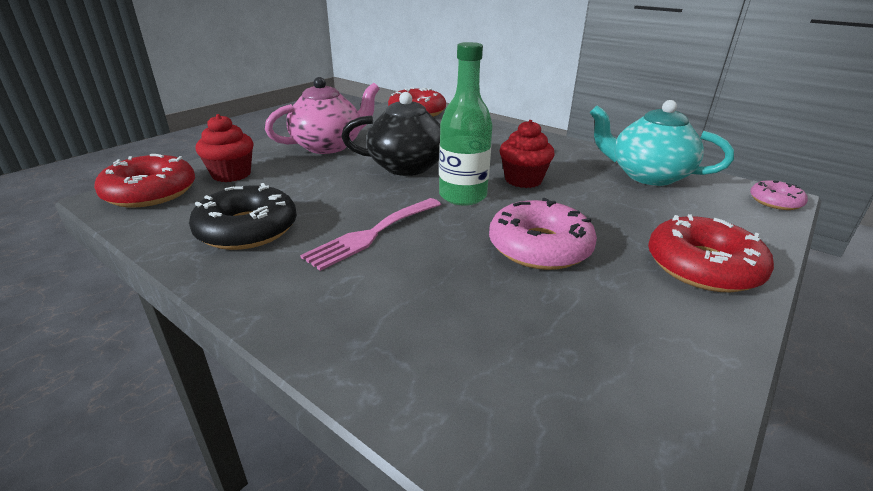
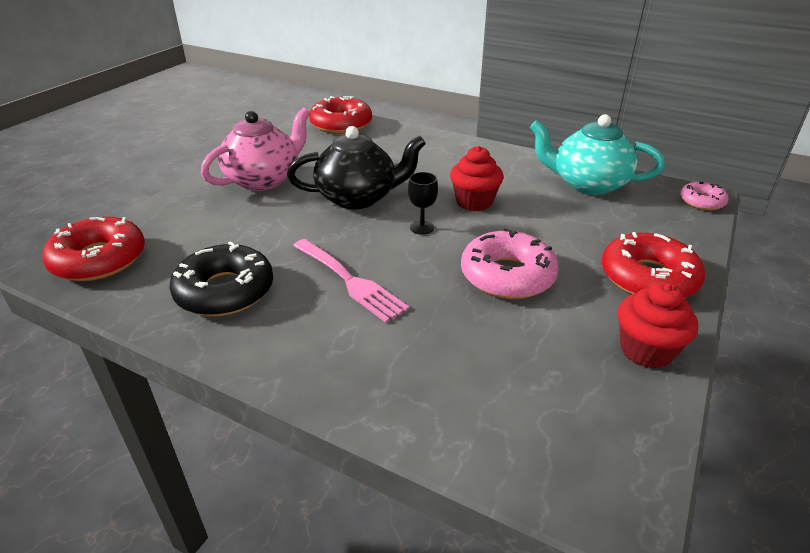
camera: 10 degrees left, 5 degrees up
red cupcake [196,114,254,182] -> red cupcake moved to [618,281,698,369]
pink fork [300,198,441,271] -> pink fork turned 75 degrees counterclockwise [293,239,409,323]
green bottle [439,42,493,205] -> black goblet [408,172,438,235]

